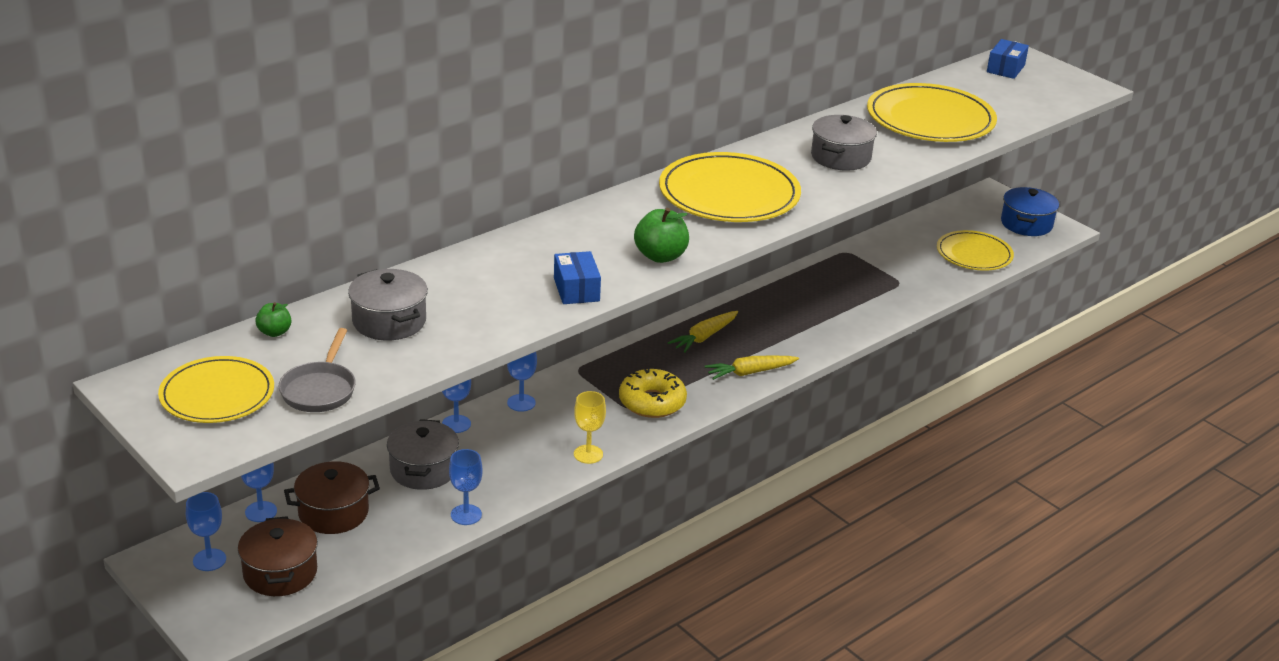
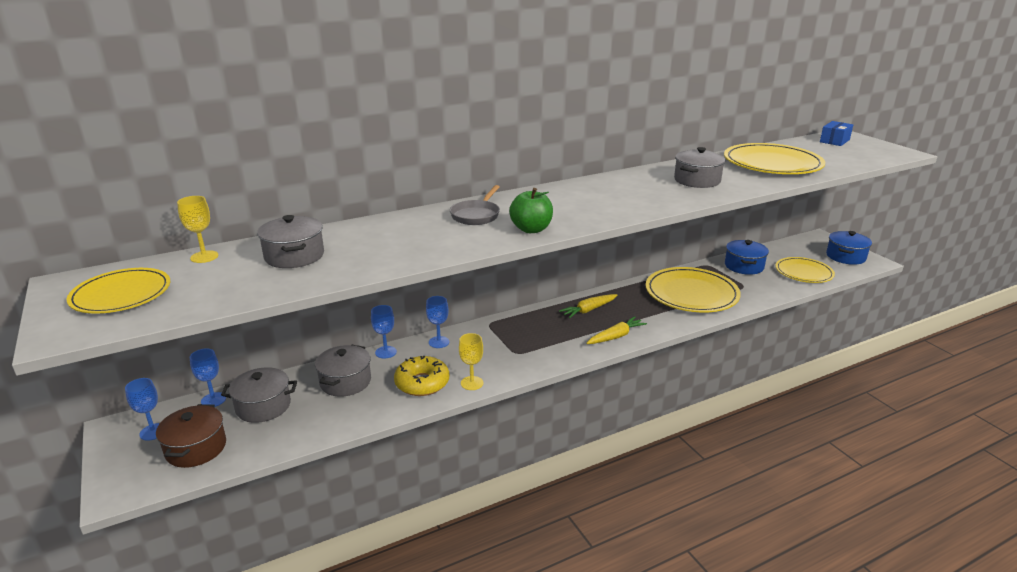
camera: 15 degrees right, 5 degrees down
green apple [255,302,291,337] -> yellow goblet [177,196,218,263]
grey pan [279,328,356,412] -> grey pan moved to [450,185,500,225]
brown pot [284,461,380,534] -> grey pot [221,367,297,423]
blue goblet [449,449,482,525] -> none
blue box [554,251,601,304] -> none
yellow donut [619,369,687,418] -> yellow donut moved to [394,356,449,396]
yellow plate [659,152,801,222] -> yellow plate moved to [646,267,741,312]
yellow carrot [705,356,799,380] -> yellow carrot turned 150 degrees clockwise [586,316,647,344]
none -> blue pot [725,240,769,275]

